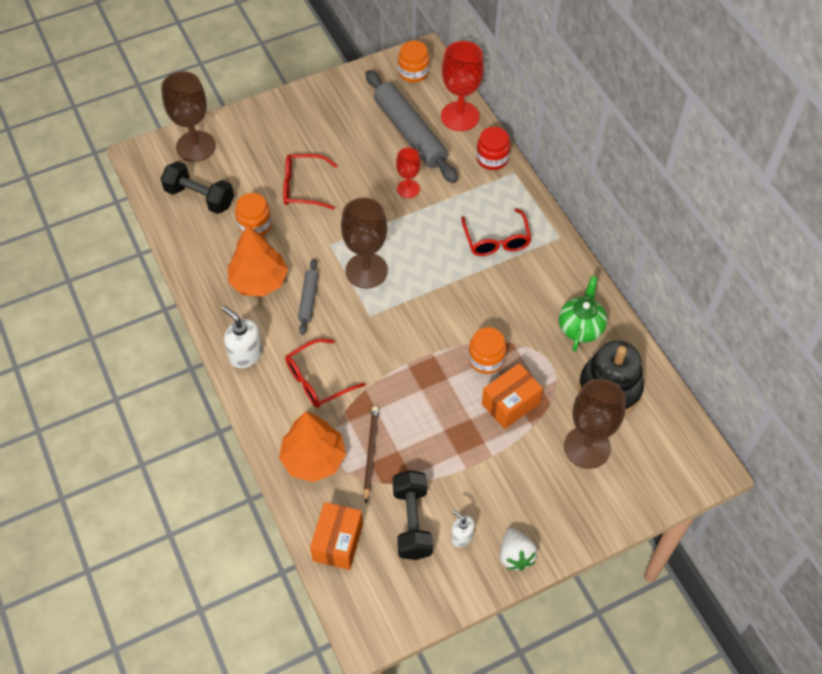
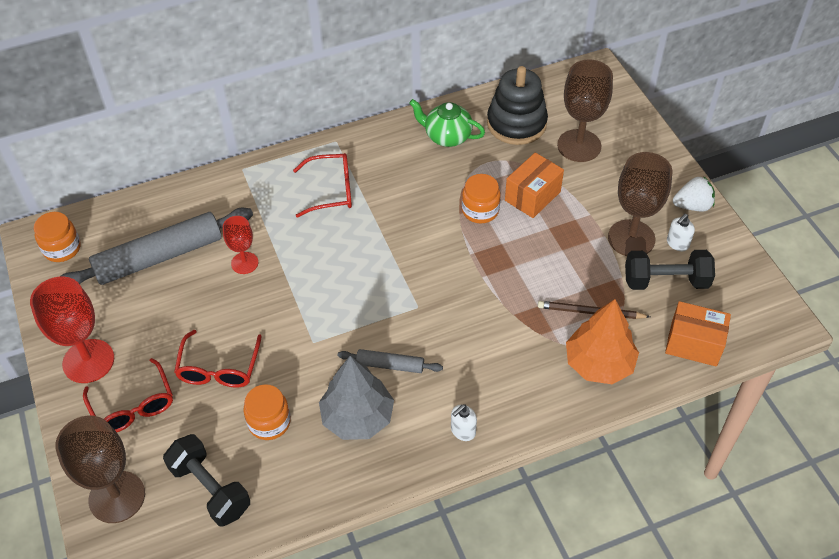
camera: 85 degrees left, 5 degrees down
black dumbbell [161,161,234,214] -> black dumbbell turned 75 degrees counterclockwise [163,434,250,526]
white soap dispenser [222,306,263,368] -> white soap dispenser [451,404,477,441], size x0.63
orange tree [228,225,288,297] -> grey tree [319,356,394,440]
red glasses [285,338,365,408] -> red glasses moved to [83,358,173,432]
brown goblet [341,197,388,289] -> brown goblet moved to [608,152,673,256]
red goblet [441,41,484,131] -> red goblet moved to [30,277,114,383]
red jar [476,127,510,170] -> none
orange box [482,363,543,429] -> orange box turned 75 degrees clockwise [505,152,564,218]

